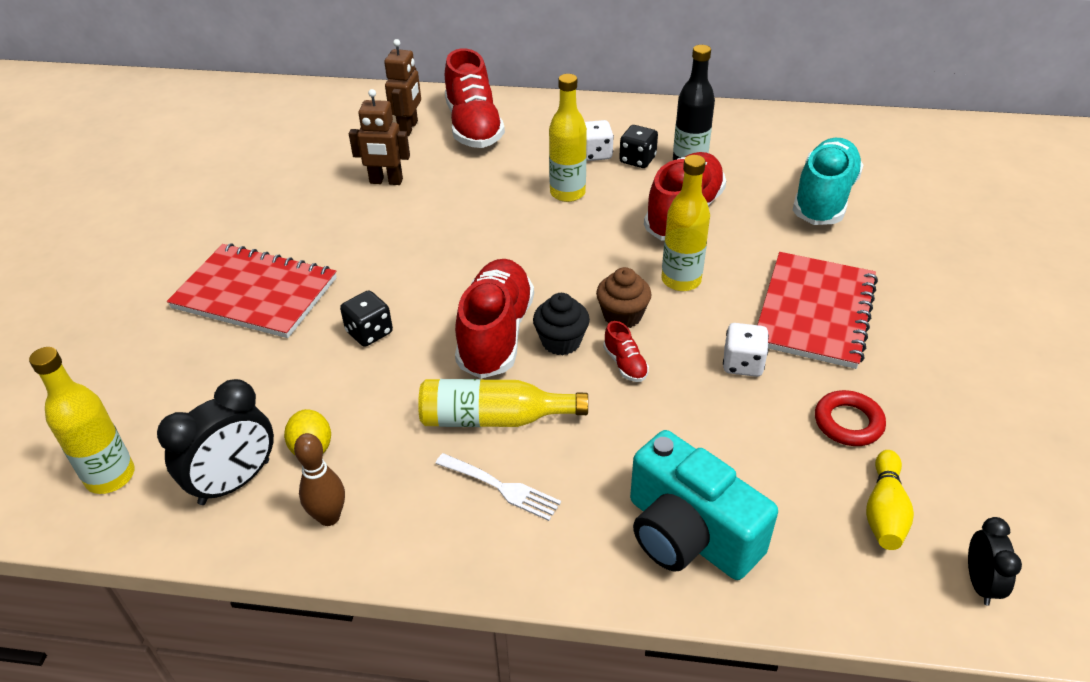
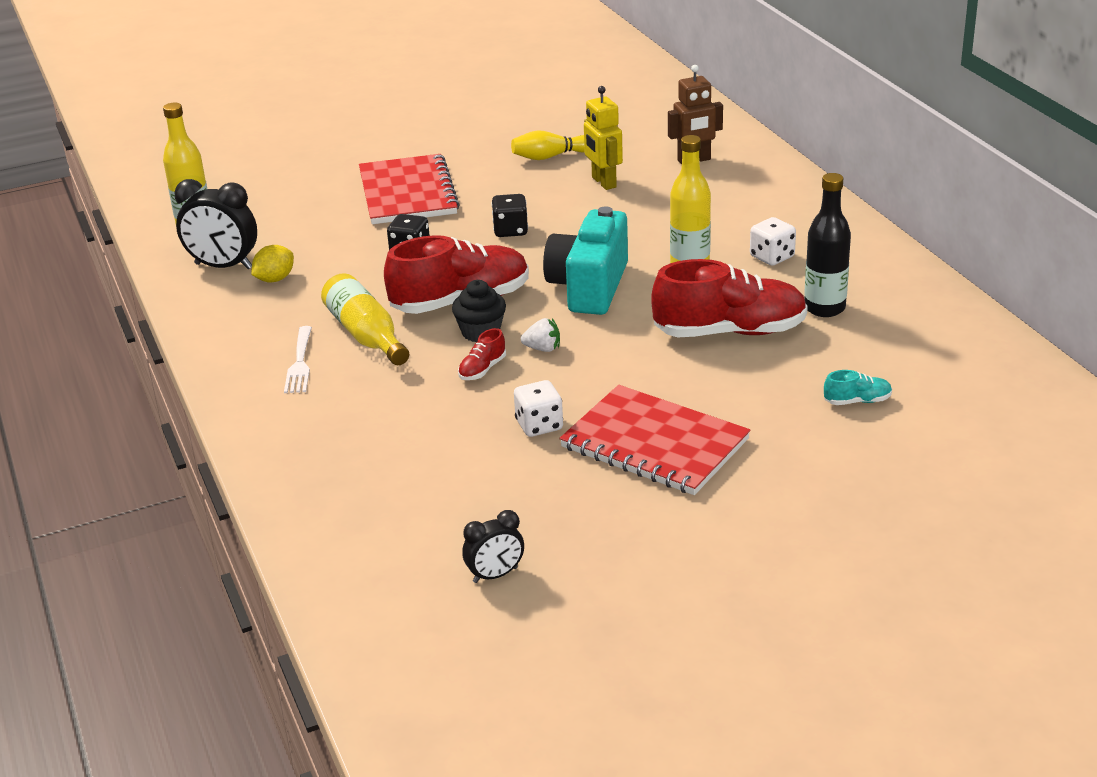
camera: 60 degrees right, 10 degrees down
brown bowling pin [294,433,345,526] -> none
brown robot [349,89,410,185] -> yellow robot [584,86,623,190]
red shoe [445,48,505,148] -> none
brown cupcake [596,267,652,328] -> white strawberry [521,318,560,352]
black dice [619,125,658,168] -> black dice moved to [491,194,528,237]
turquoise camera [630,430,778,580] -> turquoise camera moved to [543,206,628,315]
yellow bottle [661,155,710,291] -> none
red notebook [758,252,878,369] -> red notebook turned 45 degrees clockwise [559,385,751,495]
turquoise shoe [793,138,863,225] -> turquoise shoe [824,370,892,405], size x0.42
red ring [815,390,886,446] -> none
yellow bowling pin [866,450,914,550] -> yellow bowling pin moved to [511,130,585,160]
black clock [968,517,1022,606] -> black clock moved to [462,510,524,583]

